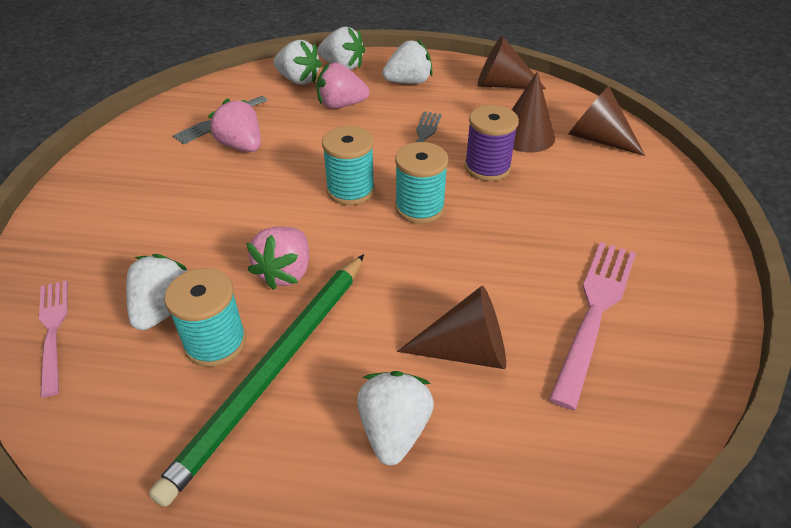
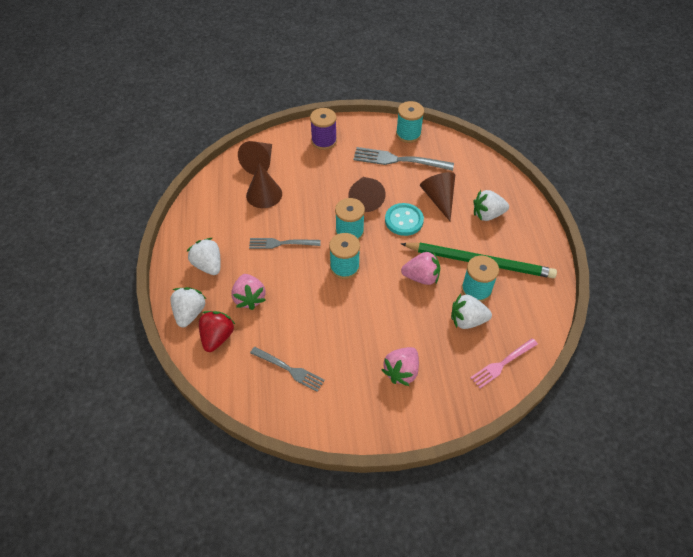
camera: 105 degrees left, 10 degrees up
pink strawberry [208,98,261,152] -> pink strawberry moved to [382,347,419,386]
white strawberry [273,40,322,85] -> red strawberry [199,311,235,352]
purple spool [465,105,519,181] -> purple spool moved to [310,108,337,150]
brown cone [477,36,546,89] -> brown cone moved to [348,177,386,212]
pink fork [549,242,636,410] -> grey fork [353,147,454,171]
none -> turquoise button [385,203,424,236]
none -> turquoise spool [396,101,424,143]

